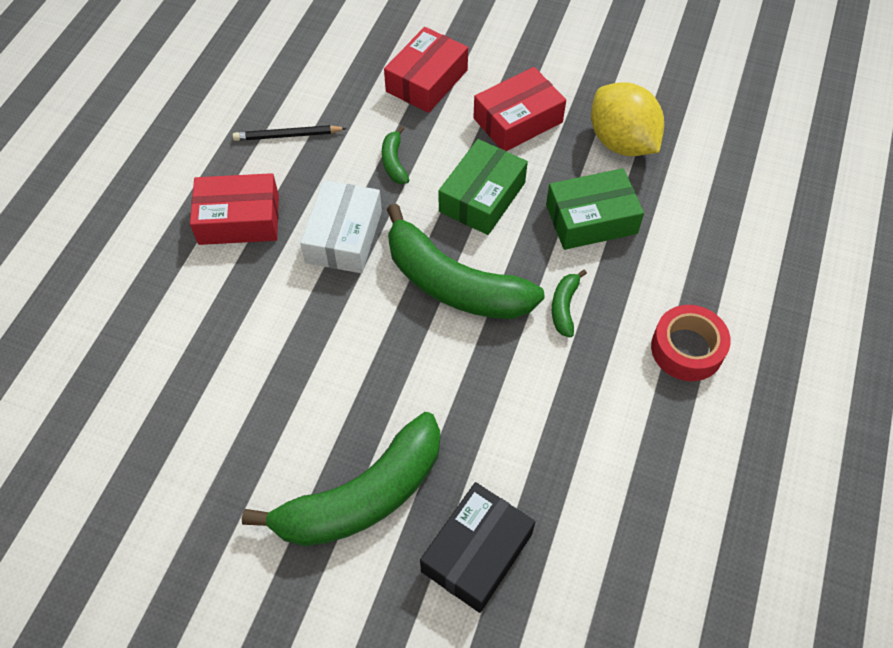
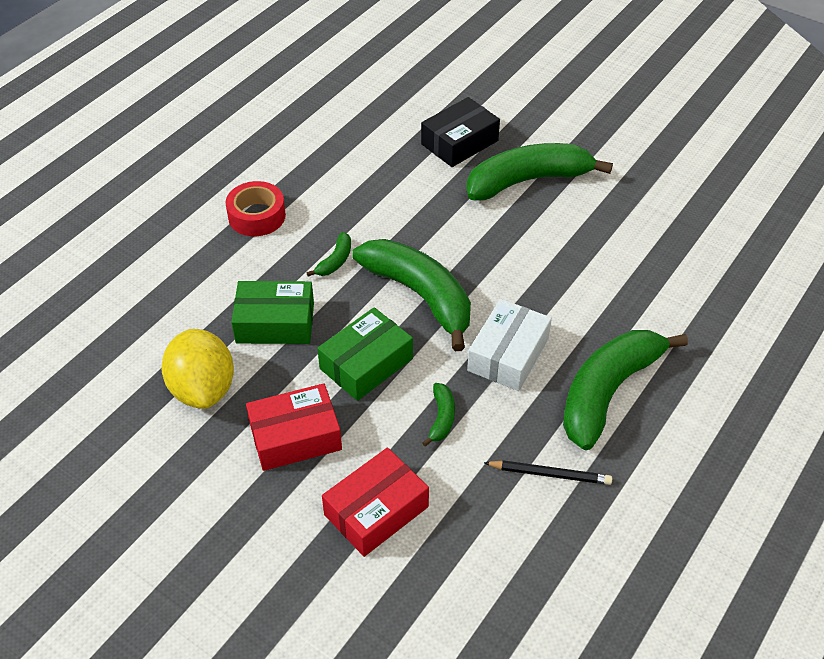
camera: 165 degrees left, 10 degrees down
red box [190,173,279,245] -> green banana [563,330,688,450]

